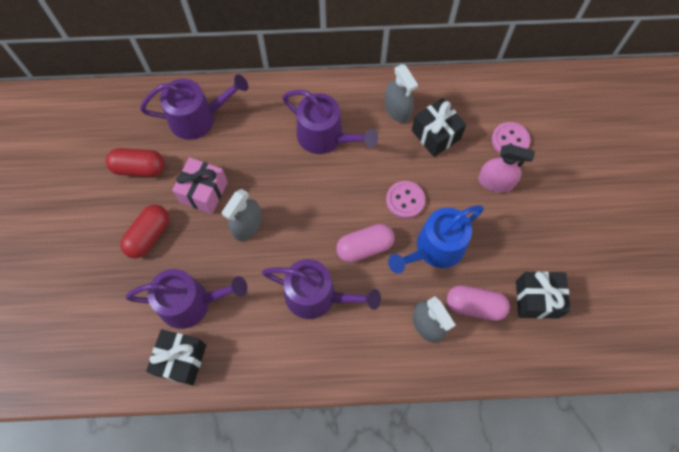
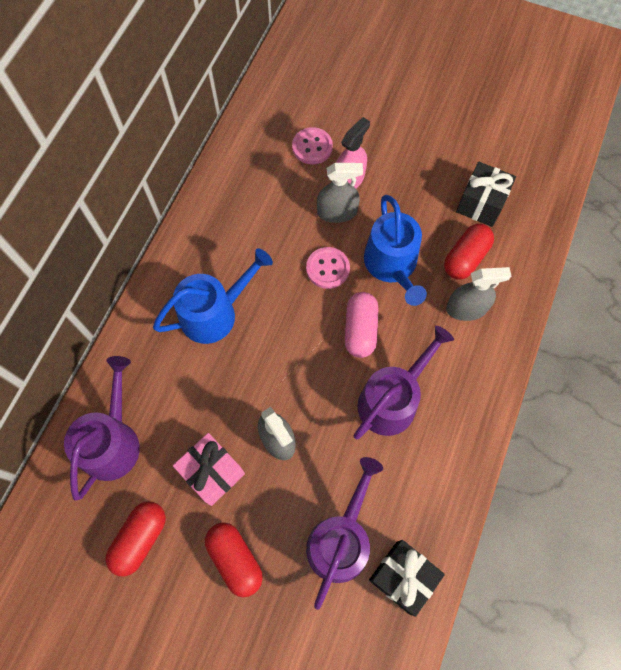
camera: 65 degrees left, 0 degrees up
purple watering can [282,90,378,154] -> blue watering can [153,248,273,344]
grey spray bottle [385,64,418,123] -> grey spray bottle moved to [317,163,363,223]
black gift [412,98,466,157] -> none
pink capsule [447,285,510,321] -> red capsule [444,224,494,280]

